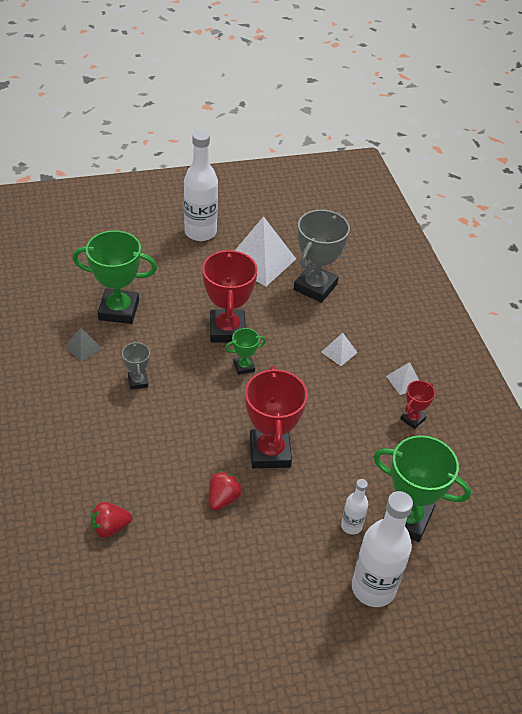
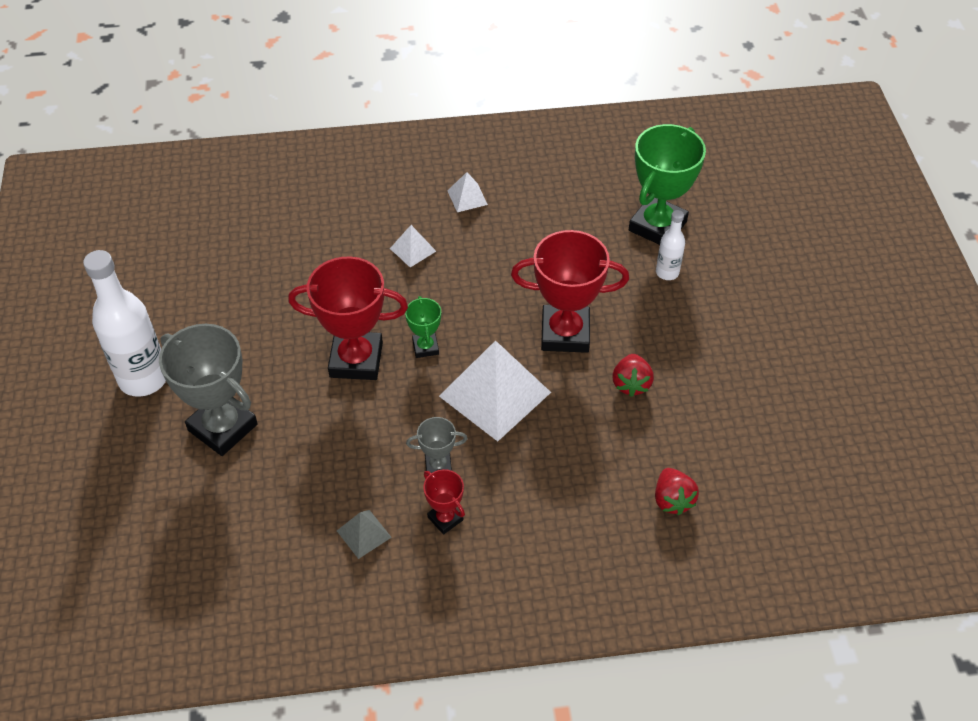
camera: 80 degrees left, 5 degrees up
green trophy [73,230,157,324] -> none
red strawberry [209,471,242,511] -> red strawberry turned 120 degrees counterclockwise [612,354,654,397]
white pyramid [235,216,296,286] -> white pyramid moved to [439,340,551,442]
grey trophy [294,210,350,303] -> grey trophy moved to [159,324,258,456]
white bottle [352,491,413,607] -> none
red trophy [400,380,435,429] -> red trophy moved to [423,469,465,535]

